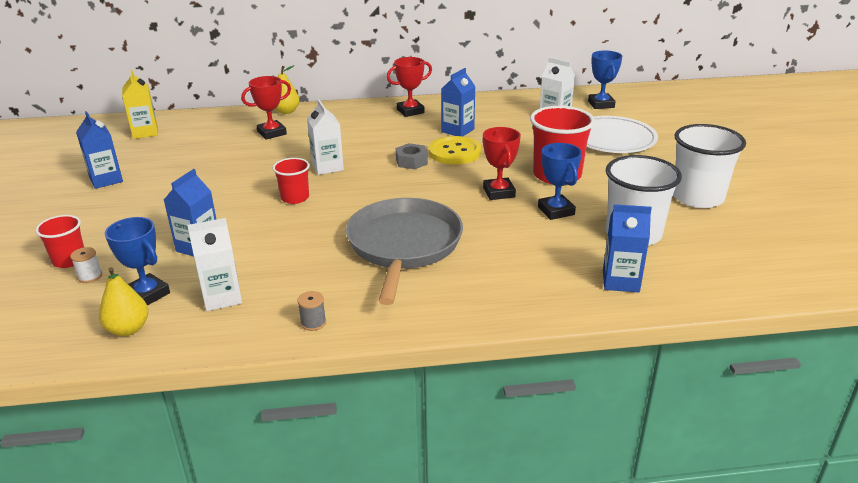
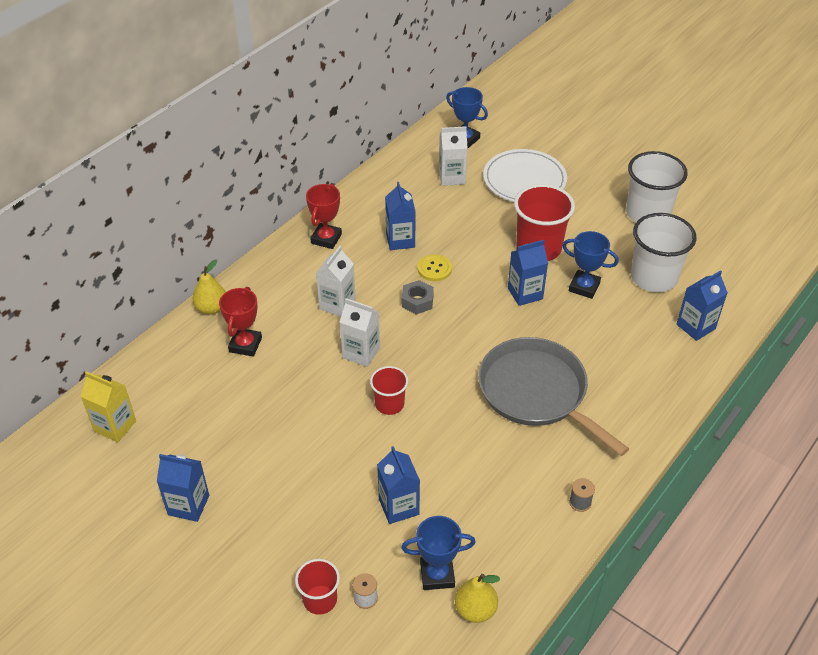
camera: 45 degrees left, 15 degrees up
white carton [187,218,242,311] -> white carton moved to [316,246,356,317]
yellow button [429,136,481,165] -> yellow button [418,254,452,281], size x0.63
red trophy [483,127,521,200] -> blue carton [508,240,548,306]

